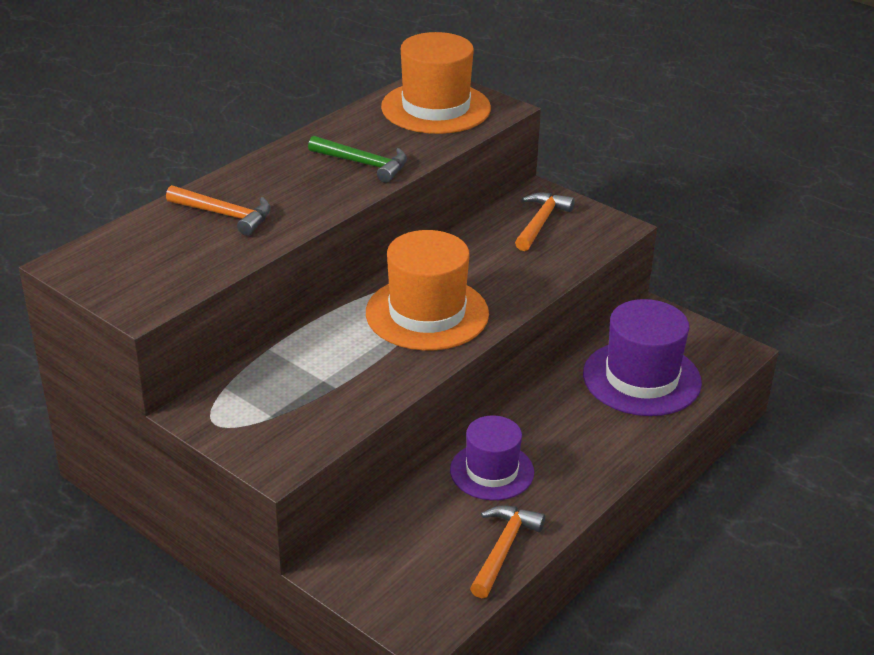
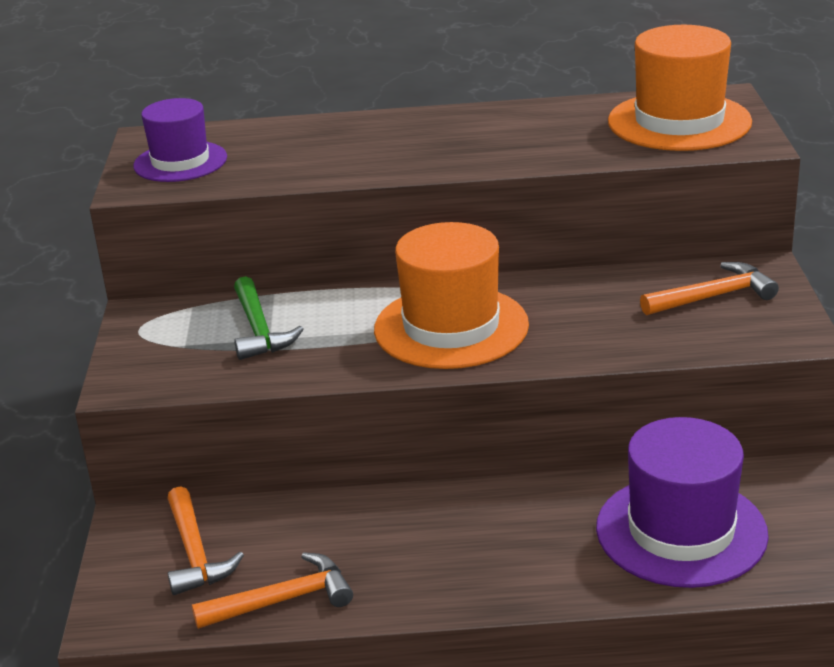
camera: 50 degrees right, 5 degrees down
orange hammer [166,185,271,236] -> orange hammer moved to [167,486,244,595]
green hammer [308,136,407,183] -> green hammer moved to [234,276,304,360]
purple hat [450,416,534,500] -> purple hat moved to [133,98,227,182]

